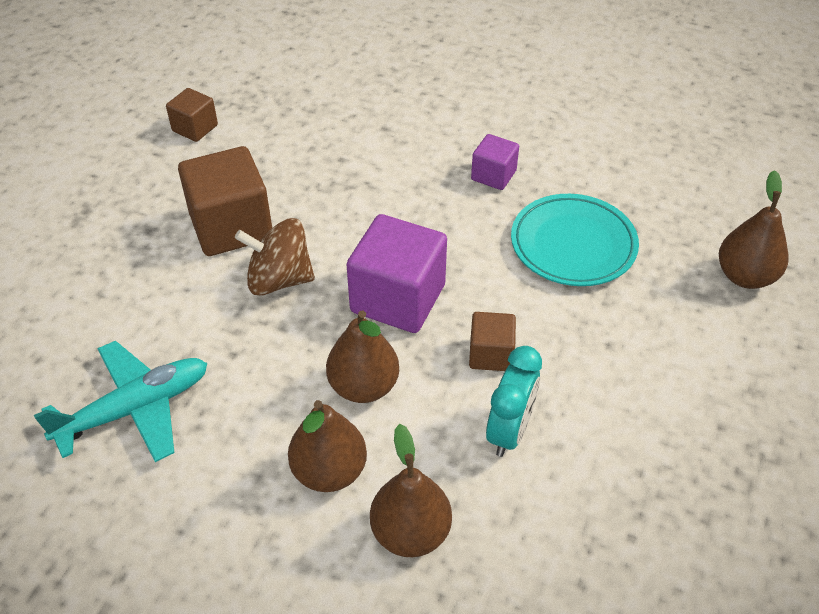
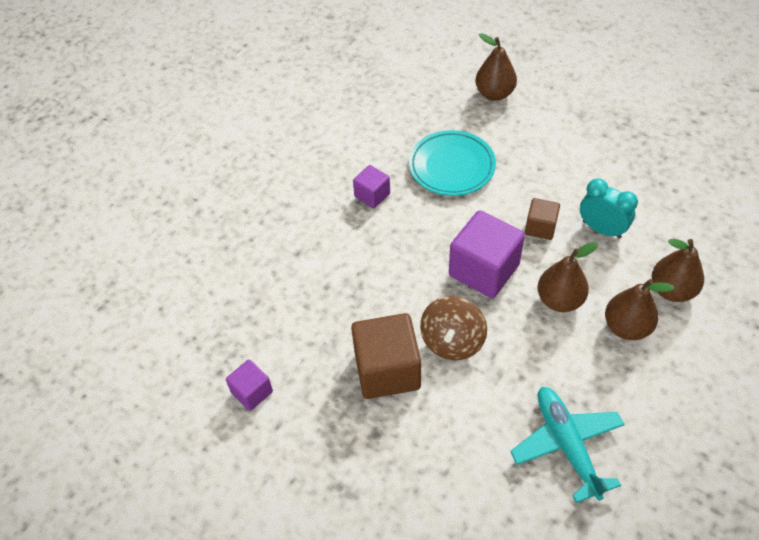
camera: 75 degrees left, 5 degrees up
brown cube [166,88,218,142] -> purple cube [226,360,273,411]

